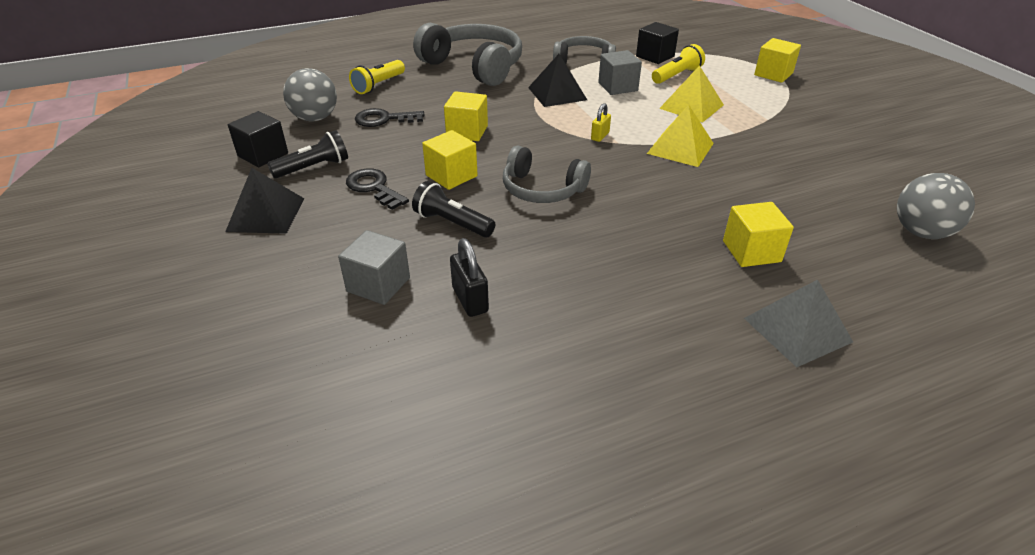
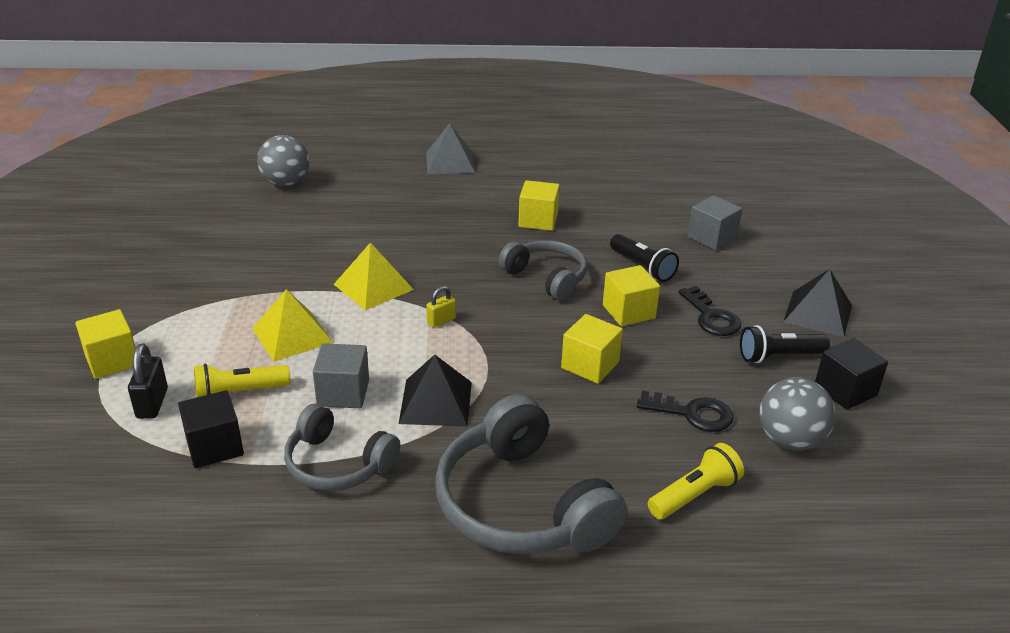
camera: 160 degrees left, 5 degrees down
black padlock [450,238,489,317] -> black padlock moved to [128,344,168,419]
yellow cube [723,202,794,267] -> yellow cube moved to [518,180,560,231]

